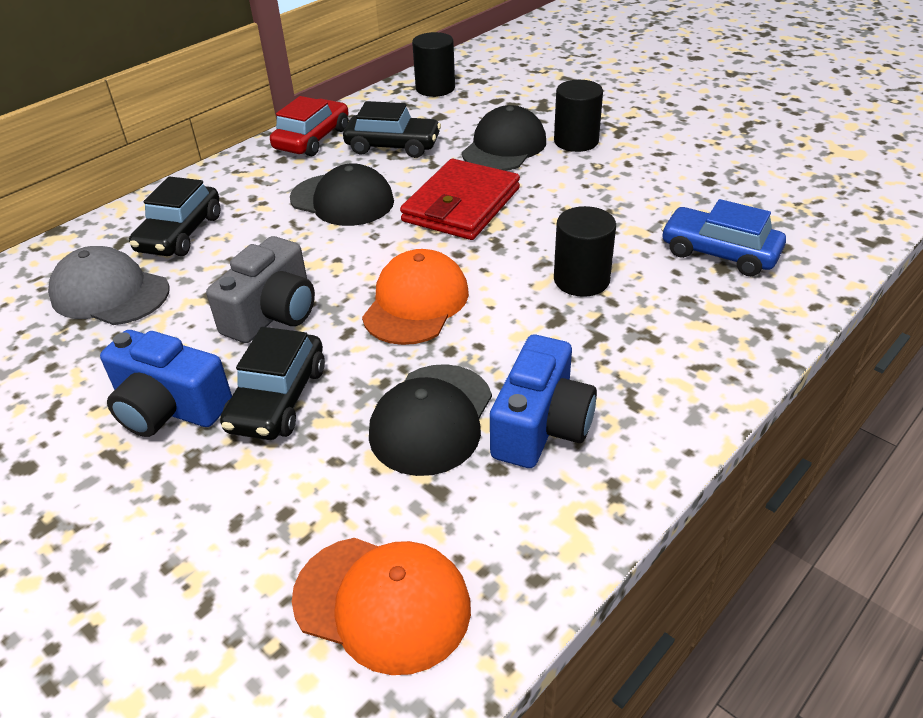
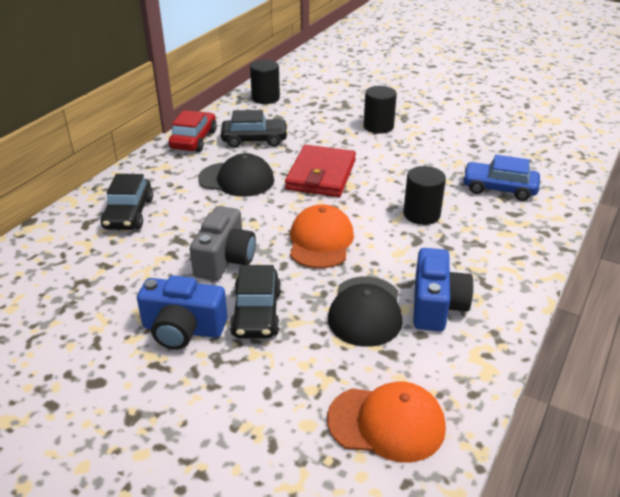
camera: 15 degrees left, 5 degrees down
grey cap [48,246,169,325] -> none
black cap [462,105,546,171] -> none

